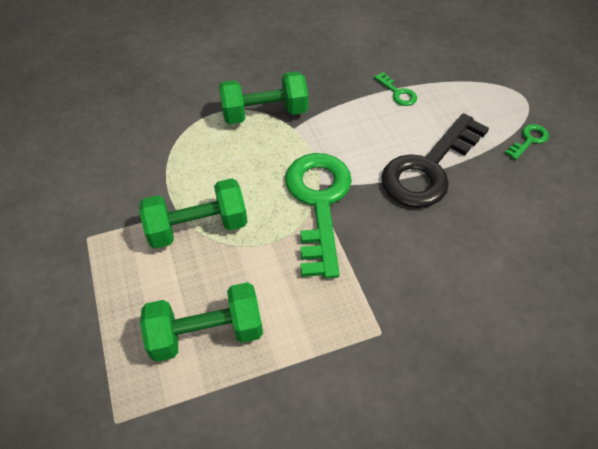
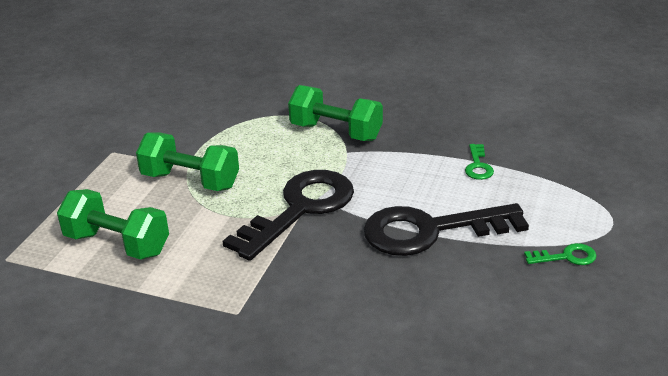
camera: 40 degrees right, 20 degrees down
green key [285,153,352,279] -> black key [222,170,354,261]

